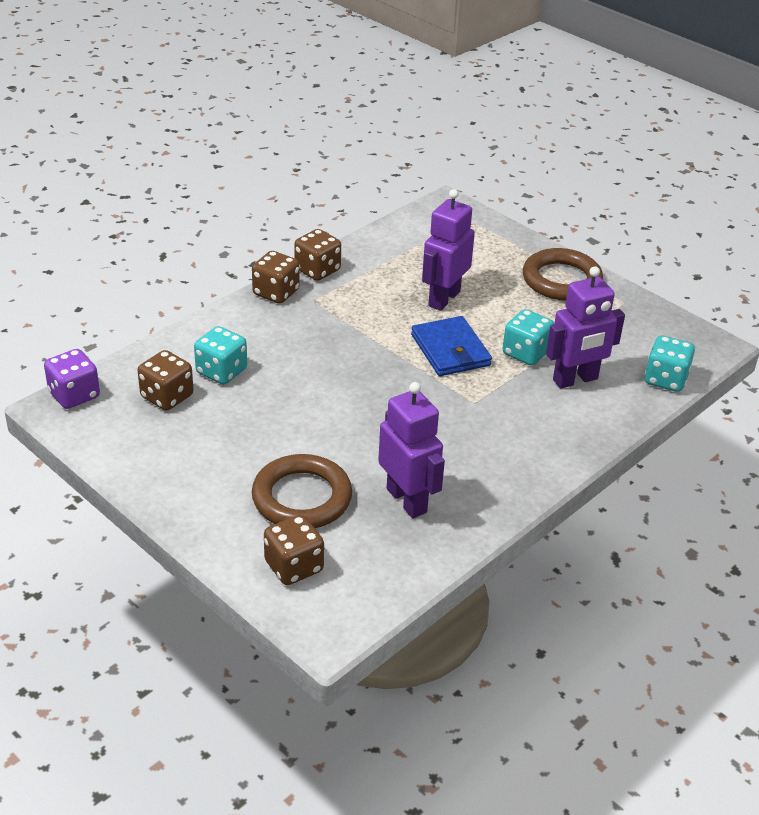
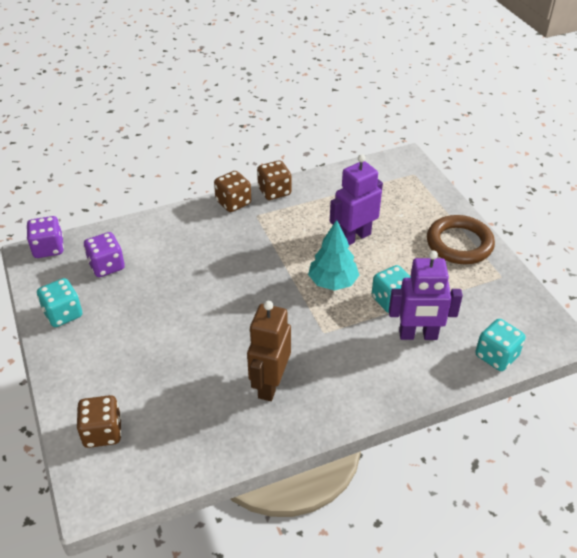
camera: 25 degrees right, 5 degrees up
brown dice [138,350,194,411] -> purple dice [84,232,125,277]
turquoise dice [194,326,247,384] -> turquoise dice moved to [37,278,82,327]
brown ring [252,454,352,528] -> none
purple robot [378,382,445,518] -> none
blue wallet [411,316,492,376] -> turquoise tree [308,220,359,291]
none -> brown robot [247,301,291,401]

